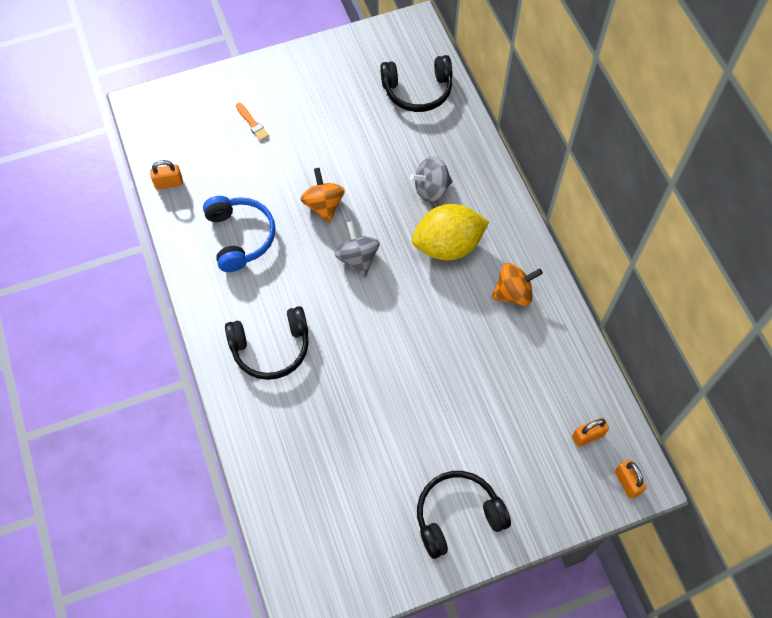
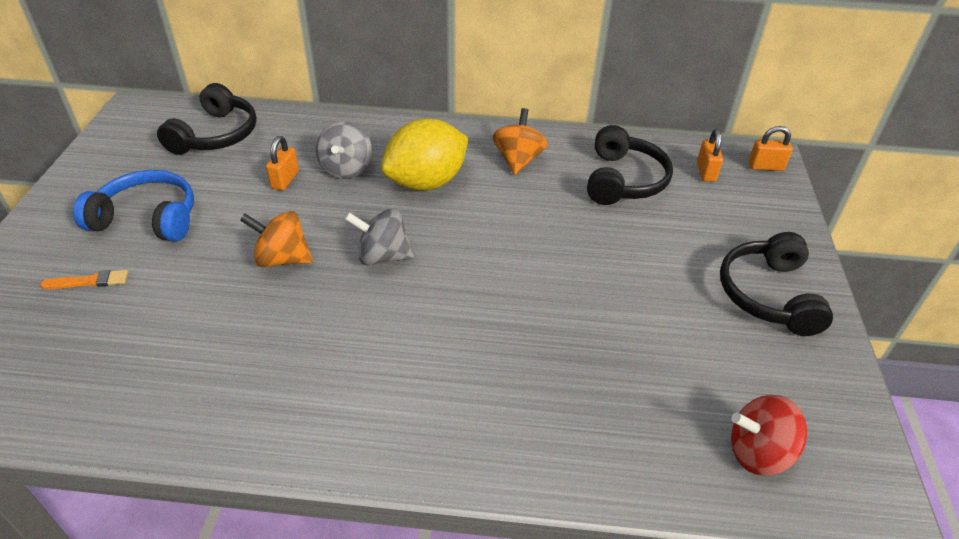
camera: 65 degrees left, 20 degrees down
orange padlock [150,160,183,189] -> orange padlock moved to [266,136,299,190]
blue headphones [203,196,276,272] -> blue headphones moved to [73,170,194,242]
black headphones [225,306,309,380] -> black headphones moved to [587,125,673,205]
yellow lemon [412,204,489,260] -> yellow lemon turned 45 degrees clockwise [381,119,469,191]
none -> red spinning top [731,395,807,476]

